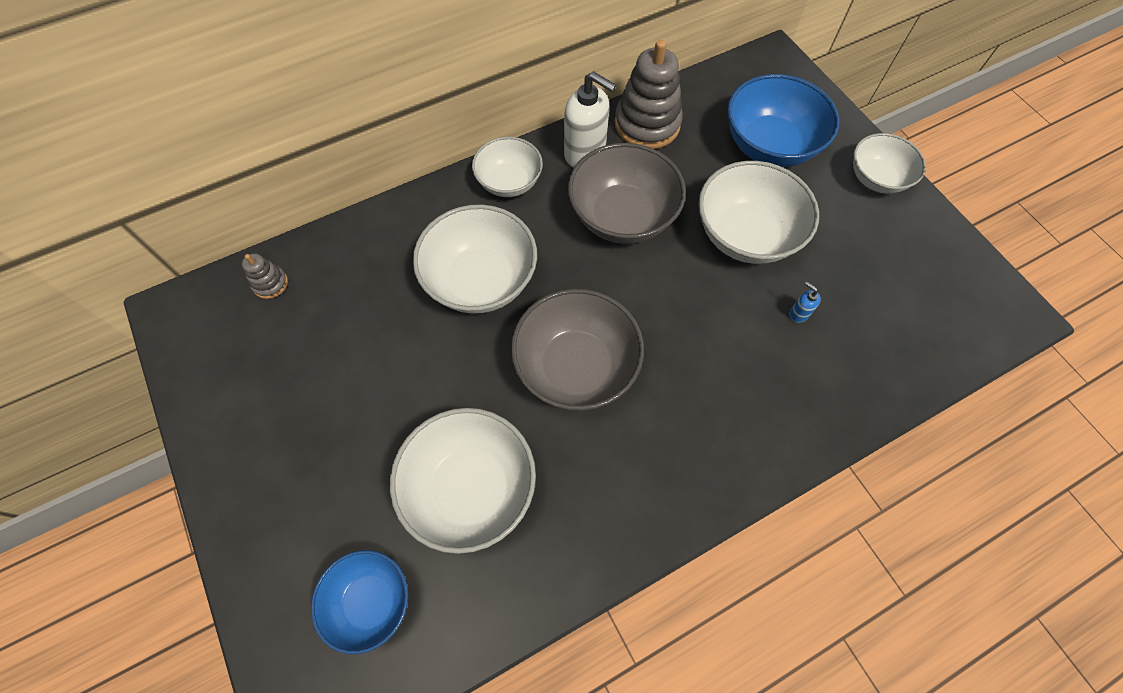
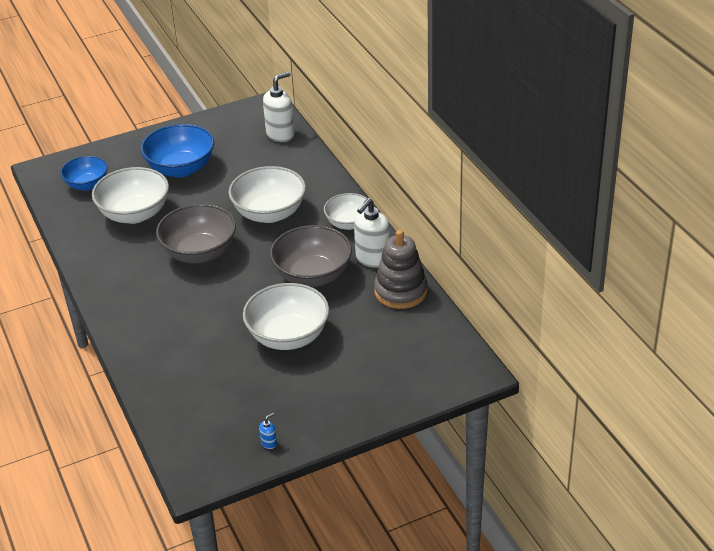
camera: 95 degrees right, 25 degrees down
grey stacking toy [242,253,288,299] -> white soap dispenser [263,71,295,142]
blue bowl [727,74,839,167] -> blue bowl moved to [141,124,214,177]
blue soap dispenser [790,282,821,323] -> blue soap dispenser moved to [259,413,277,449]
white bowl [853,133,926,194] -> none

